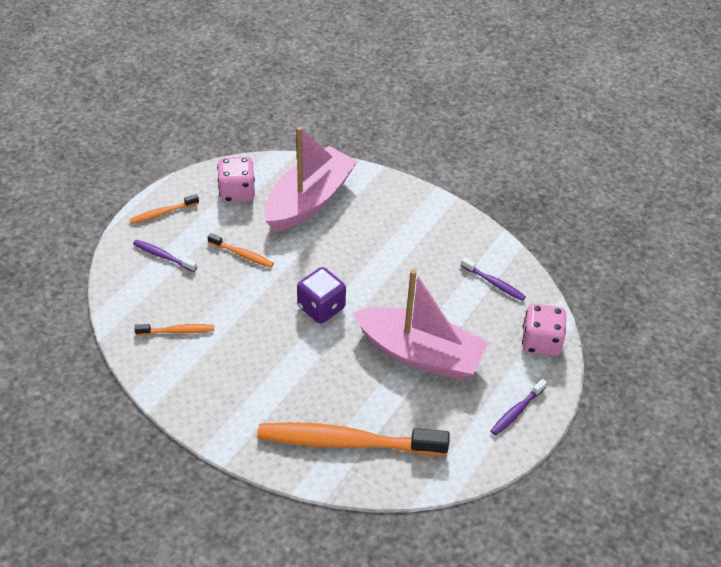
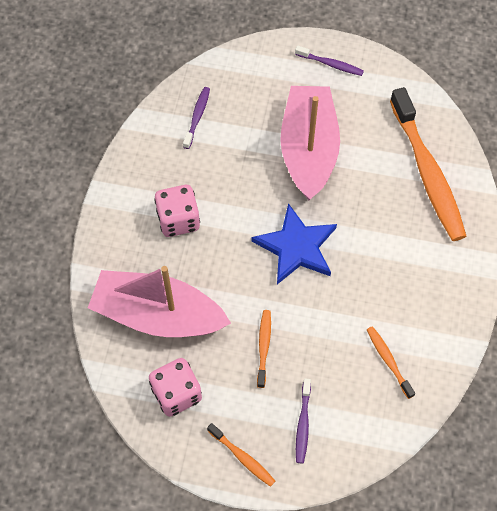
camera: 110 degrees left, 15 degrees up
purple dice [297,267,346,324] -> blue star [251,203,337,284]
pink dice [522,304,566,356] -> pink dice moved to [154,185,200,237]

